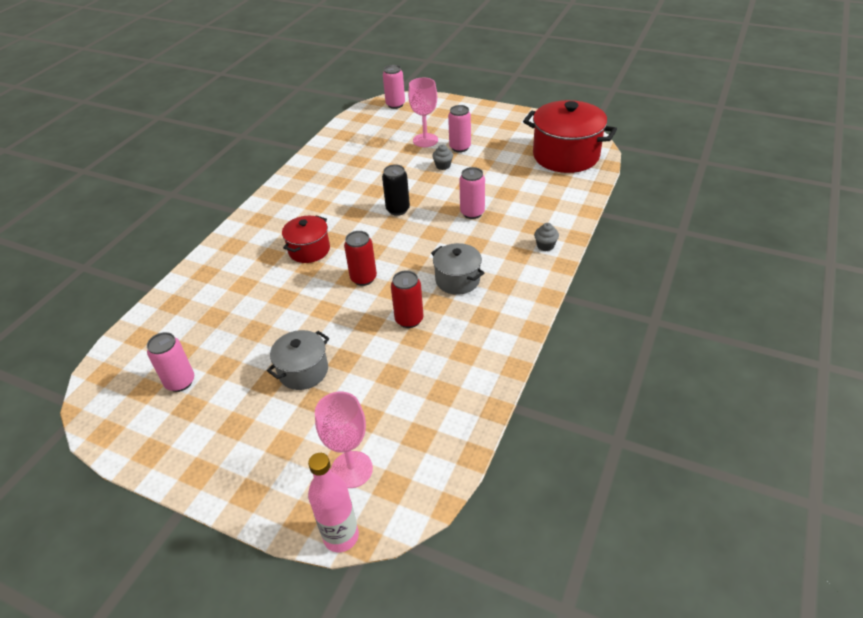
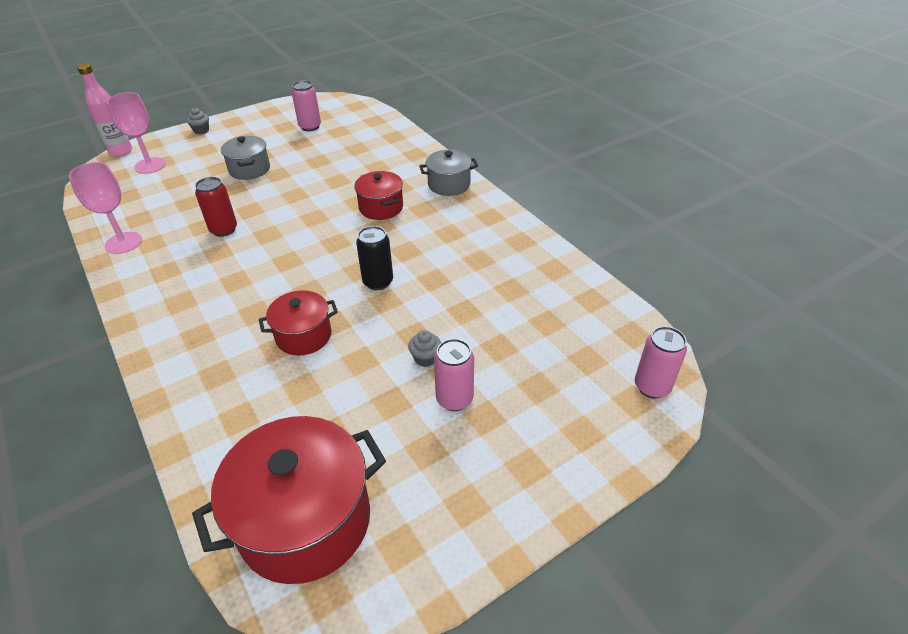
camera: 120 degrees right, 0 degrees up
red can [344,231,377,286] -> none
pink goblet [408,78,438,147] -> pink goblet moved to [69,162,142,254]
grey pot [431,243,484,295] -> grey pot moved to [419,150,478,196]
pink can [459,167,485,219] -> red pot [259,290,338,356]
grey cupcake [534,223,559,251] -> grey cupcake moved to [187,108,209,134]

